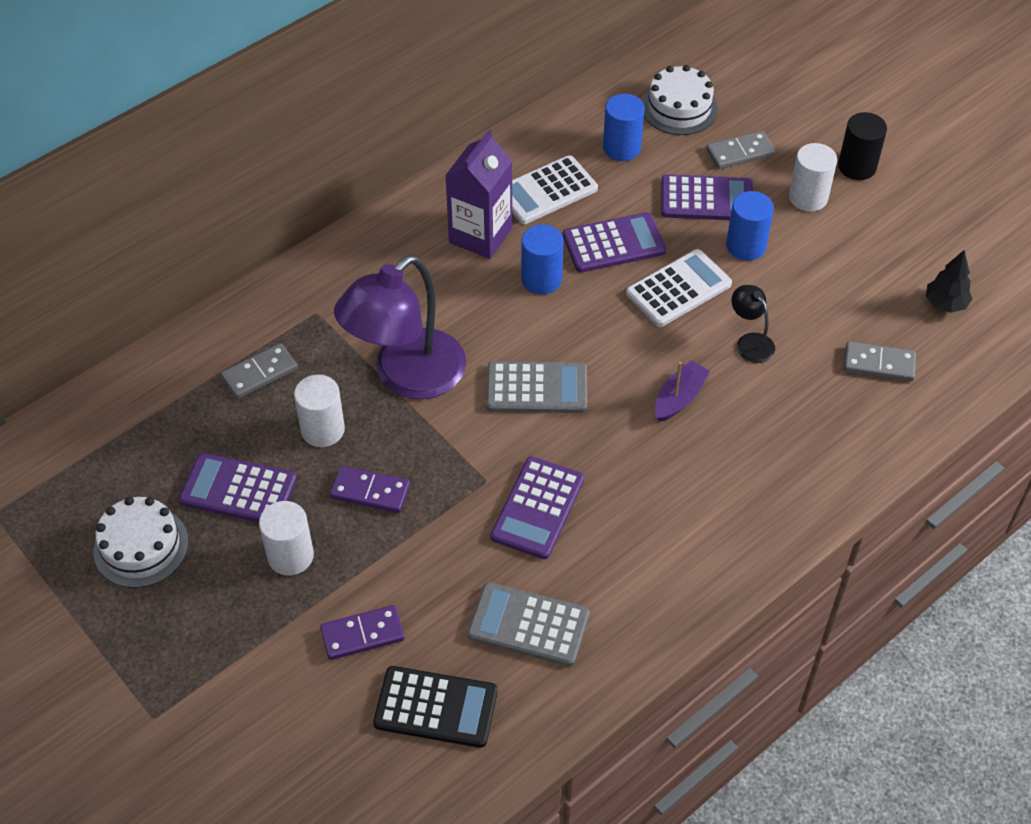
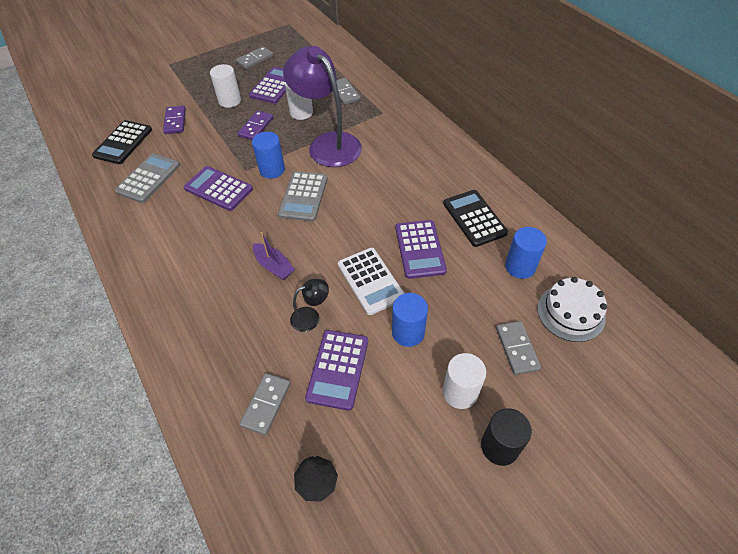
camera: 100 degrees right, 0 degrees up
white cake [93,497,189,588] -> grey domino [236,46,273,69]
purple carton [445,130,512,259] -> none
white calculator [512,155,598,224] -> black calculator [443,190,508,247]
blue cylinder [521,224,564,295] -> blue cylinder moved to [252,132,285,179]
purple calculator [661,174,753,220] -> purple calculator moved to [305,330,368,411]

